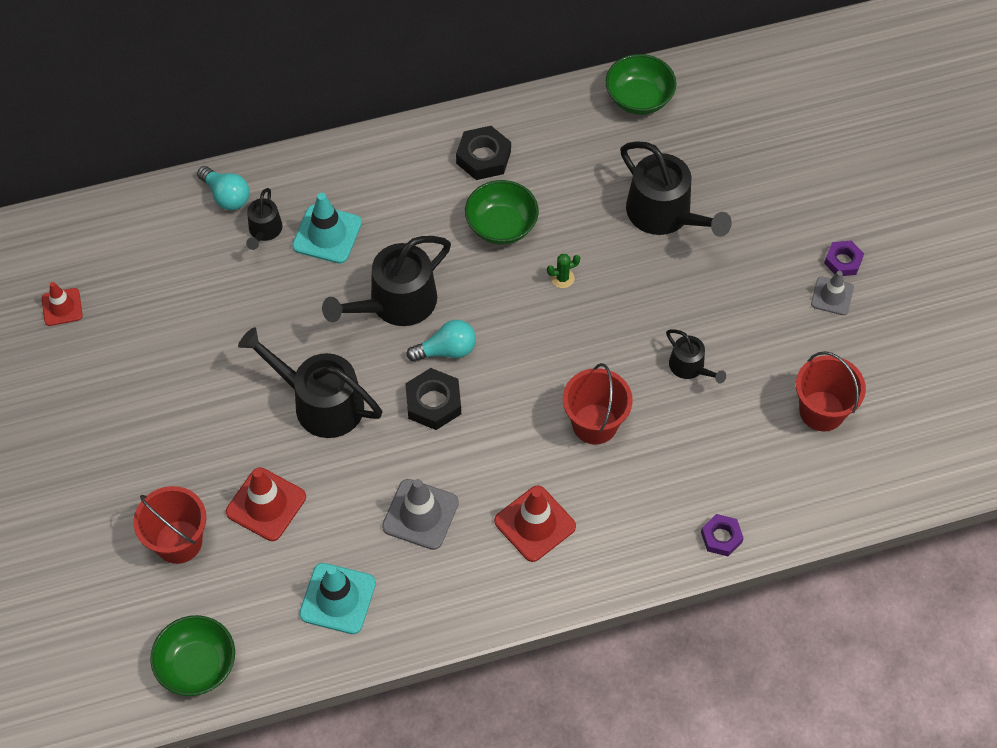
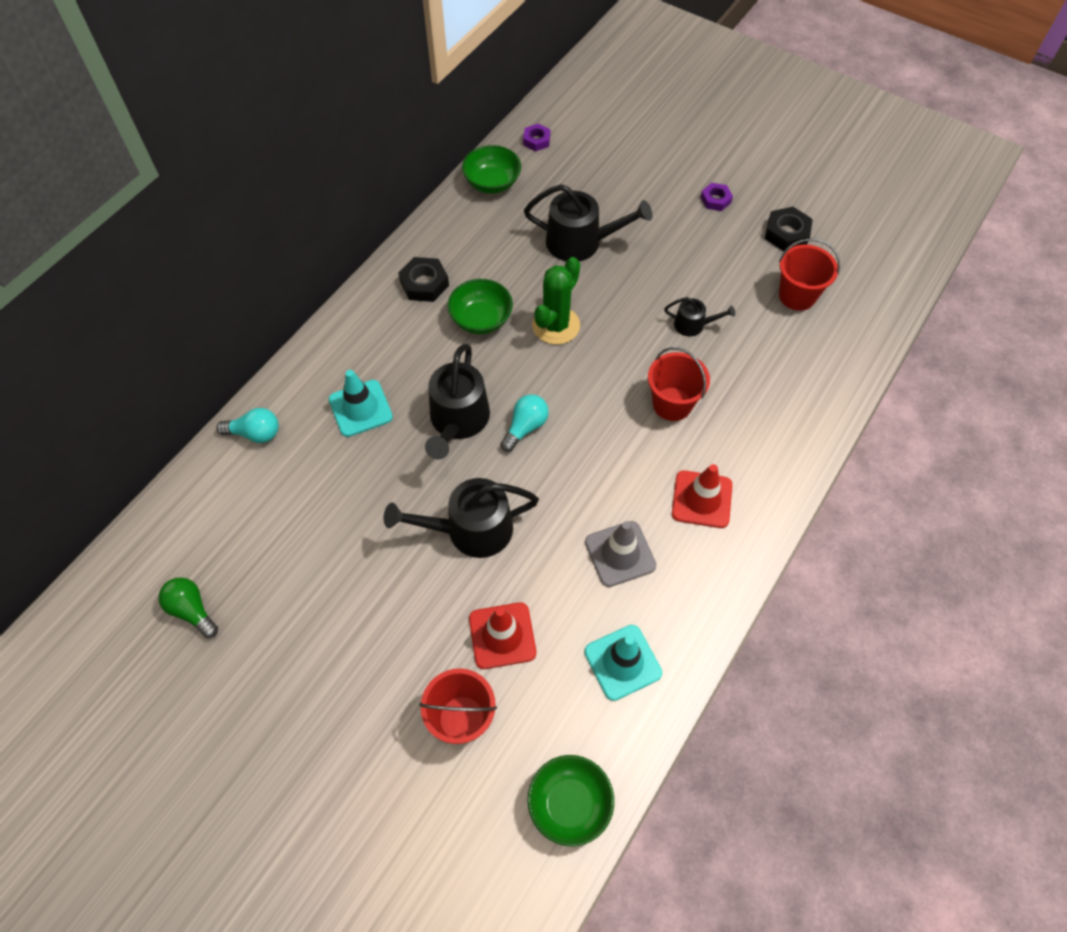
camera: 40 degrees left, 0 degrees up
red traffic cone [41,282,83,326] -> green light bulb [158,577,218,638]
black watering can [246,188,283,250] -> none
black nut [405,368,461,430] -> black nut moved to [765,207,813,251]
green cactus [547,254,580,288] -> green cactus [532,257,580,345], size x2.35
purple nut [701,514,743,556] -> purple nut moved to [523,124,550,151]
grey traffic cone [811,271,854,315] -> none

